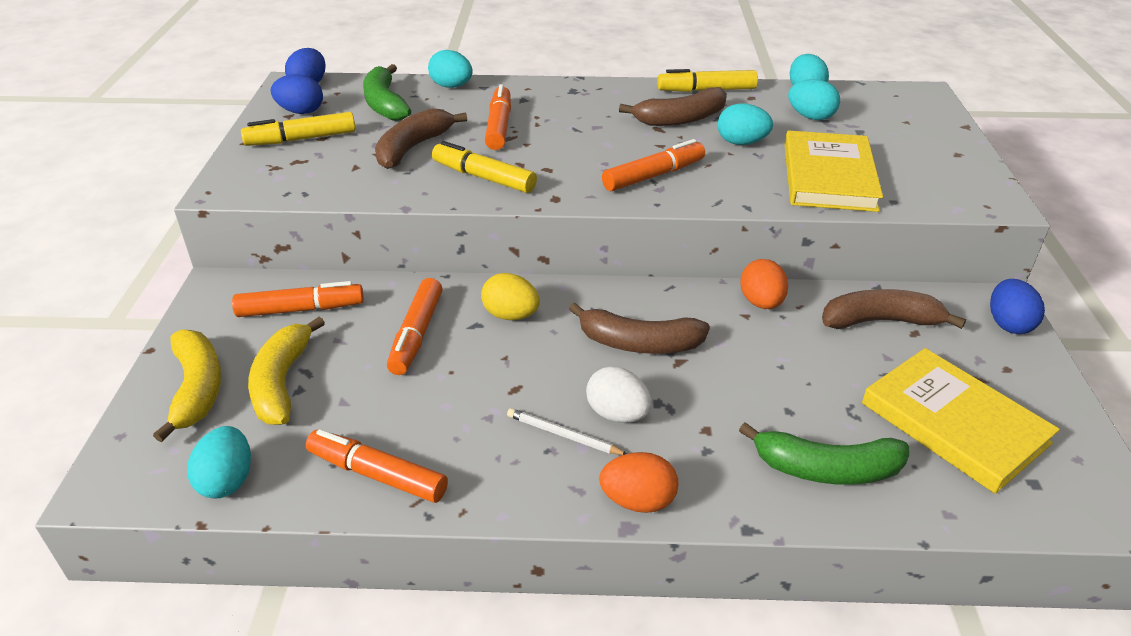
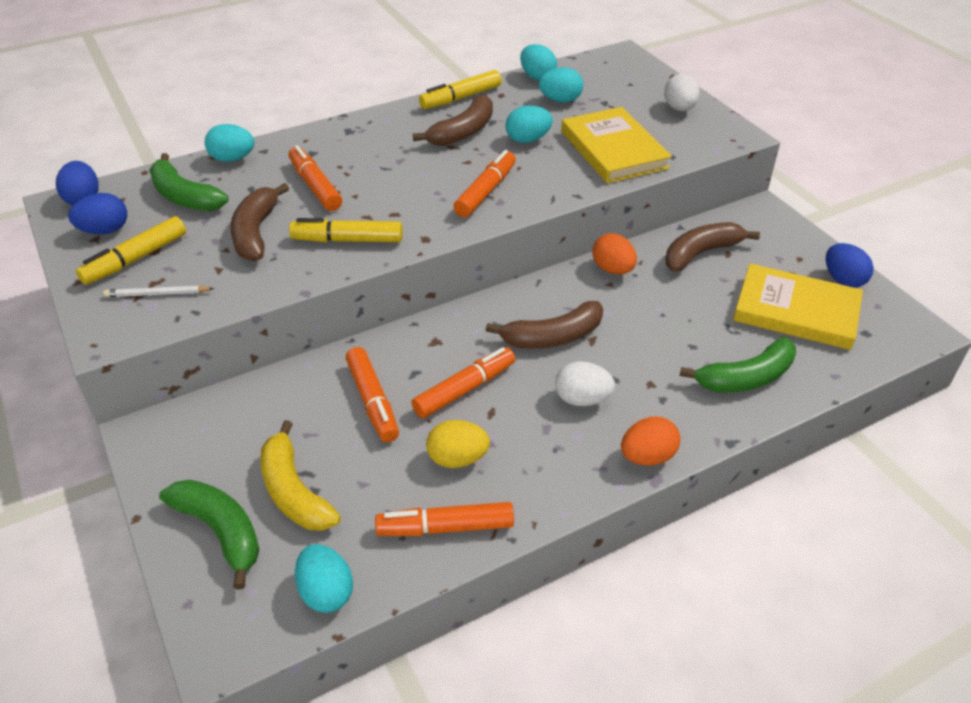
camera: 30 degrees left, 5 degrees up
yellow banana [153,329,222,442] -> green banana [159,480,259,590]
orange marker [232,281,364,317] -> orange marker moved to [411,347,515,418]
yellow egg [481,273,540,320] -> yellow egg moved to [426,420,490,468]
white pencil [507,408,627,455] -> white pencil moved to [103,286,214,297]
blue egg [990,279,1045,334] -> blue egg moved to [826,243,874,288]
none -> white egg [664,74,700,111]

